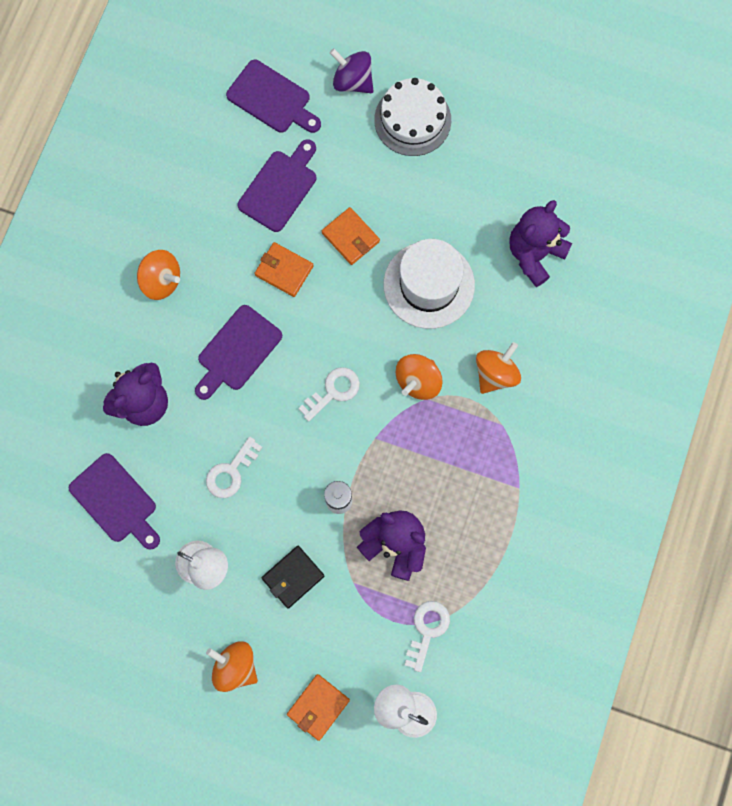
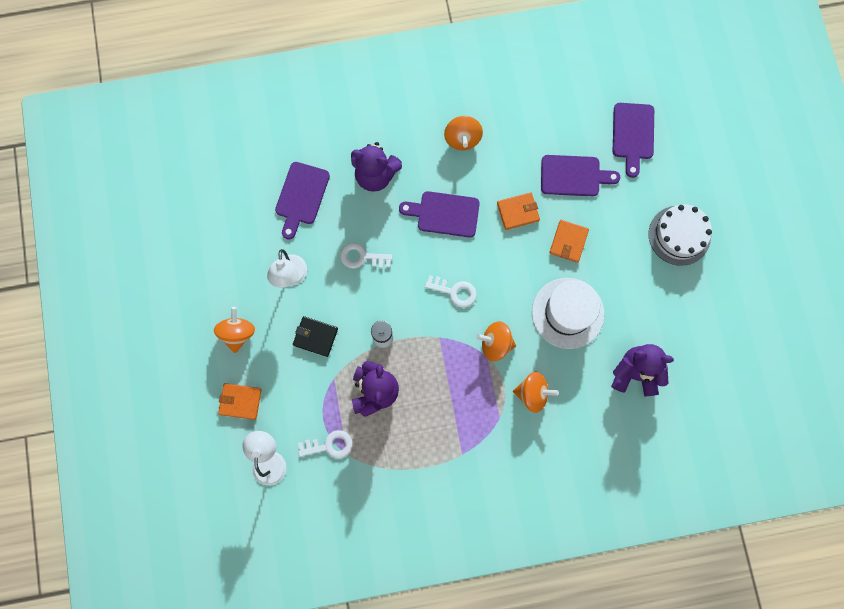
camera: 60 degrees right, 0 degrees up
orange wallet [254,242,313,297] -> orange wallet turned 75 degrees clockwise [497,192,540,230]
purple spinning top [330,48,373,93] -> none

